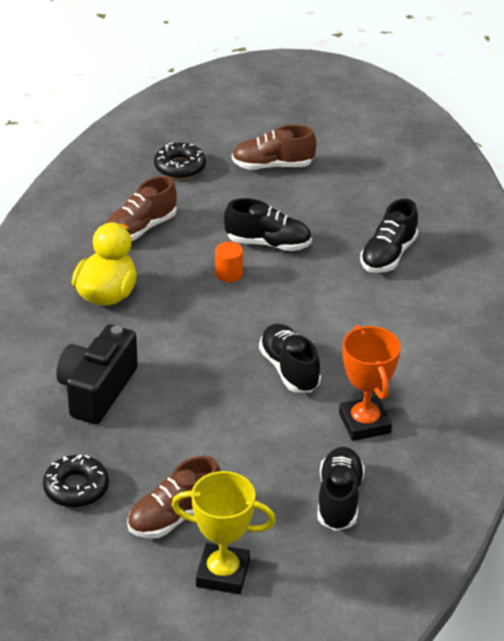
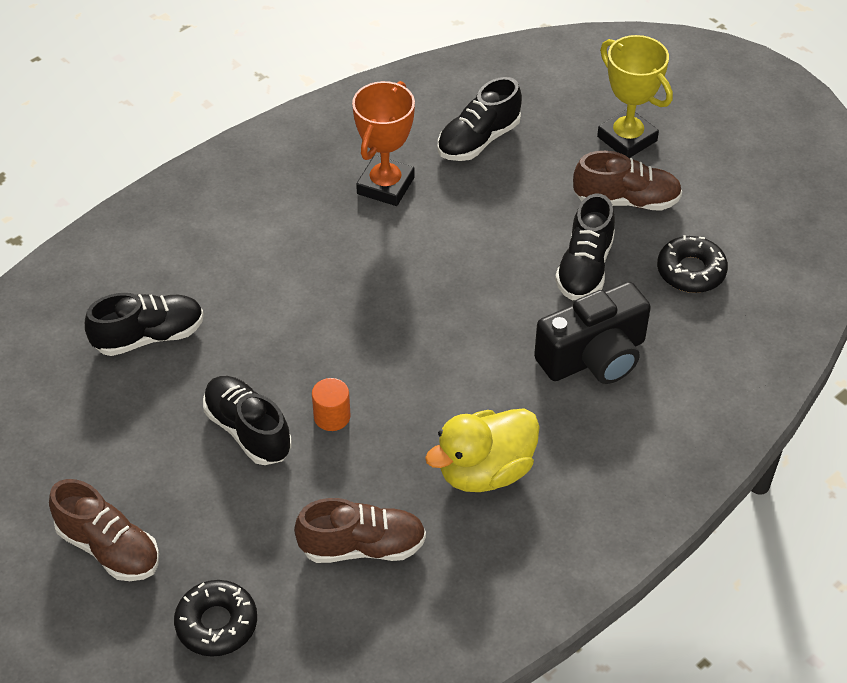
camera: 140 degrees left, 10 degrees up
black shoe [259,324,321,393] -> black shoe moved to [555,194,615,300]

